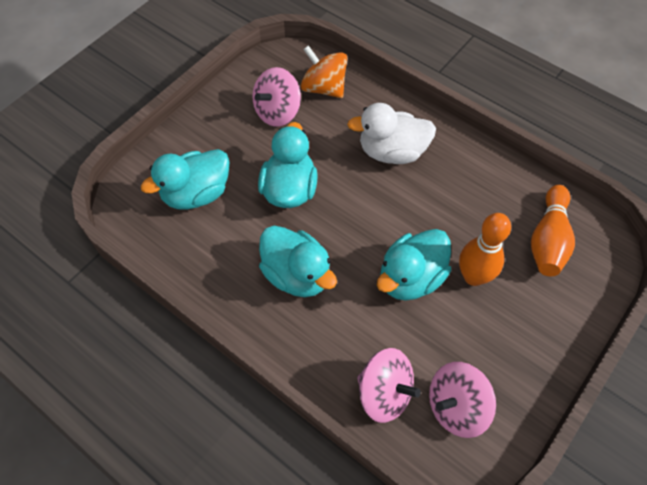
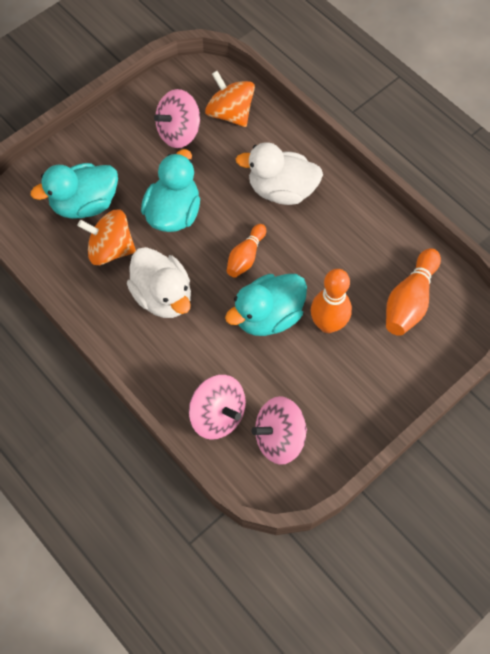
camera: 10 degrees right, 5 degrees up
turquoise duck [259,226,337,297] -> white duck [127,247,191,318]
none -> orange spinning top [77,209,136,265]
none -> orange bowling pin [227,224,266,278]

